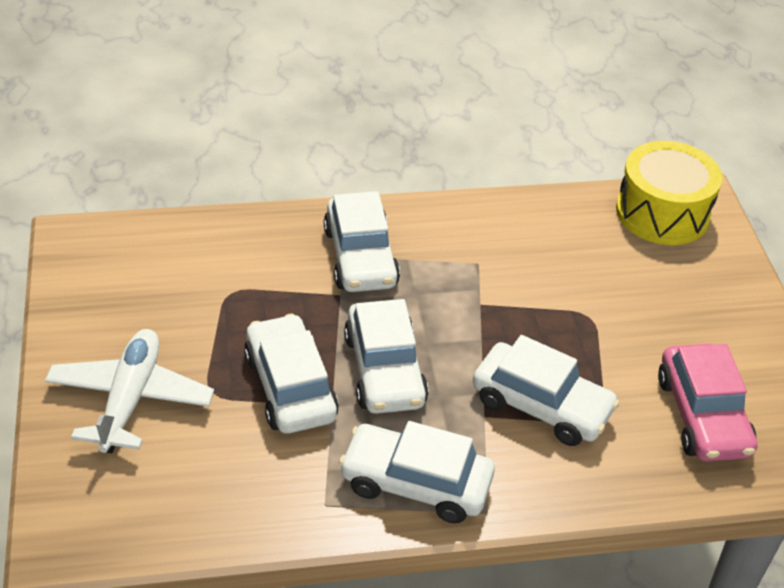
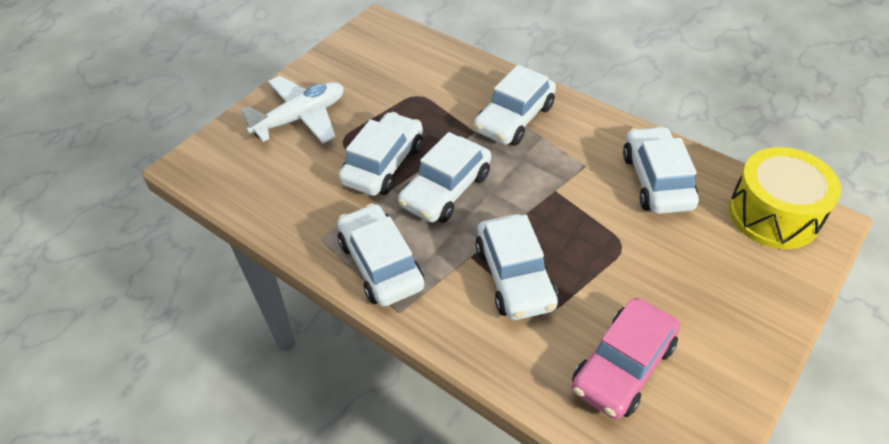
camera: 50 degrees right, 5 degrees up
none -> white car [623,126,699,214]

